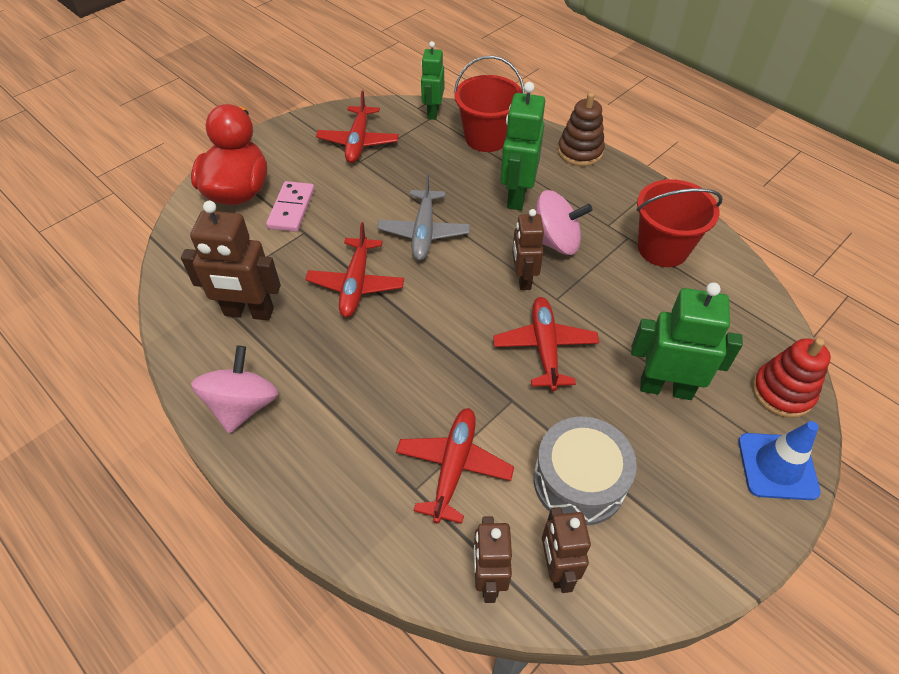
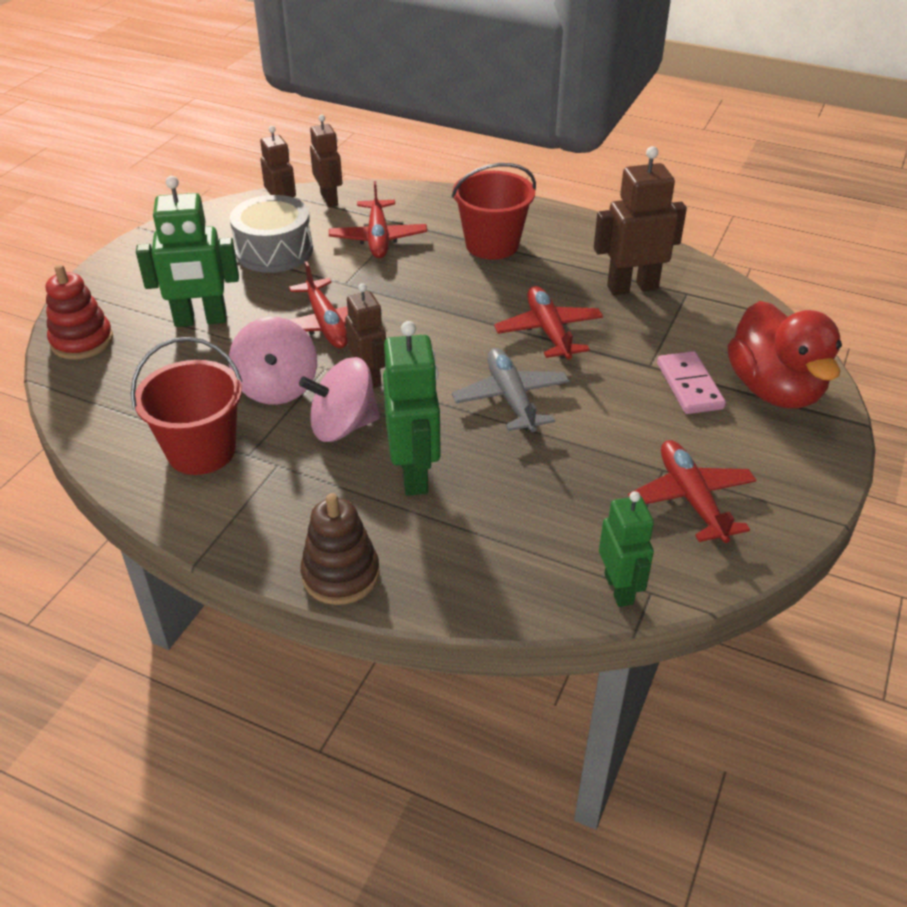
camera: 160 degrees right, 10 degrees down
pink spinning top [191,346,279,433] -> pink spinning top moved to [229,317,317,405]
red bucket [454,55,525,152] -> red bucket moved to [452,163,536,260]
blue traffic cone [738,421,821,500] -> none

